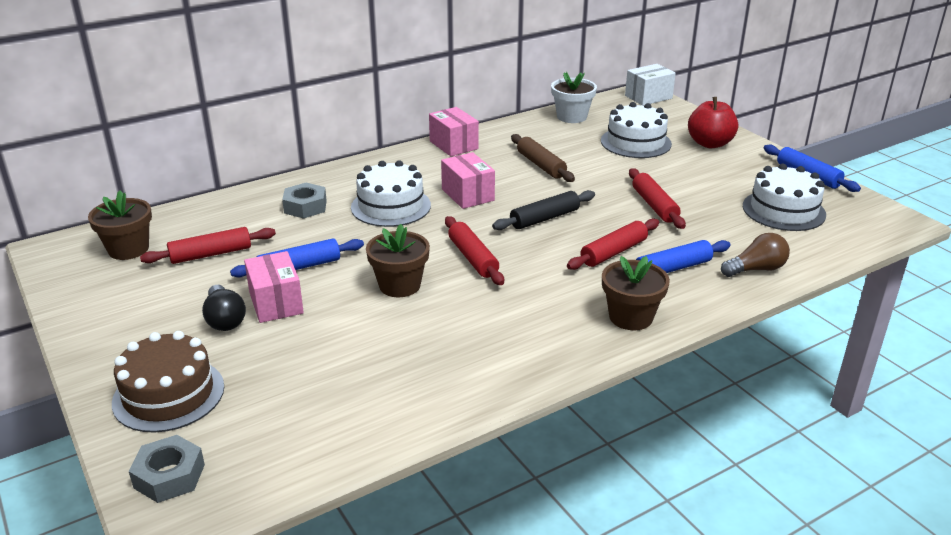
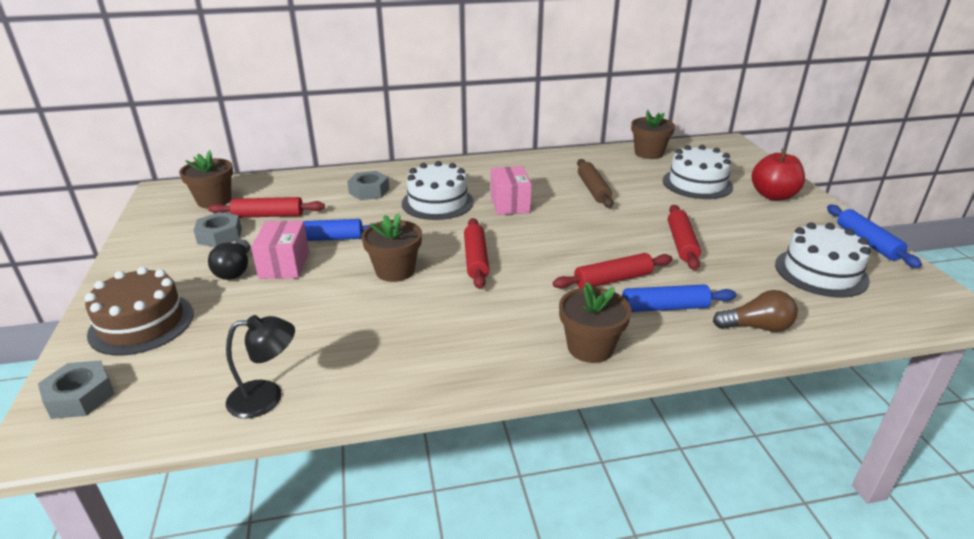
camera: 20 degrees right, 0 degrees up
pink box [429,107,479,156] -> none
black rolling pin [492,190,595,230] -> none
white flower pot [551,72,597,123] -> brown flower pot [631,110,675,159]
white box [625,64,676,106] -> none
none -> grey nut [193,212,242,247]
none -> black lamp [226,315,295,419]

